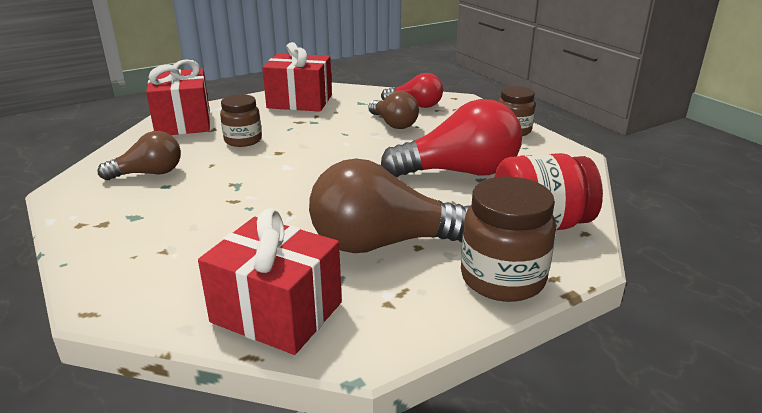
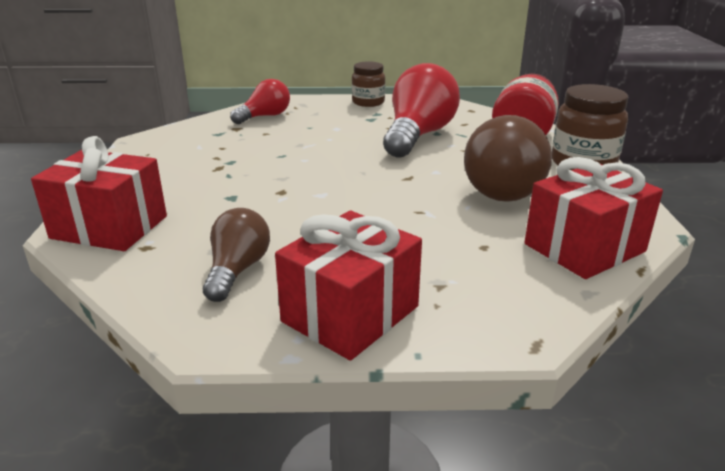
camera: 60 degrees left, 0 degrees up
brown jar [220,94,262,147] -> none
red gift [262,42,332,112] -> red gift moved to [275,211,422,361]
brown light bulb [368,91,419,129] -> none

